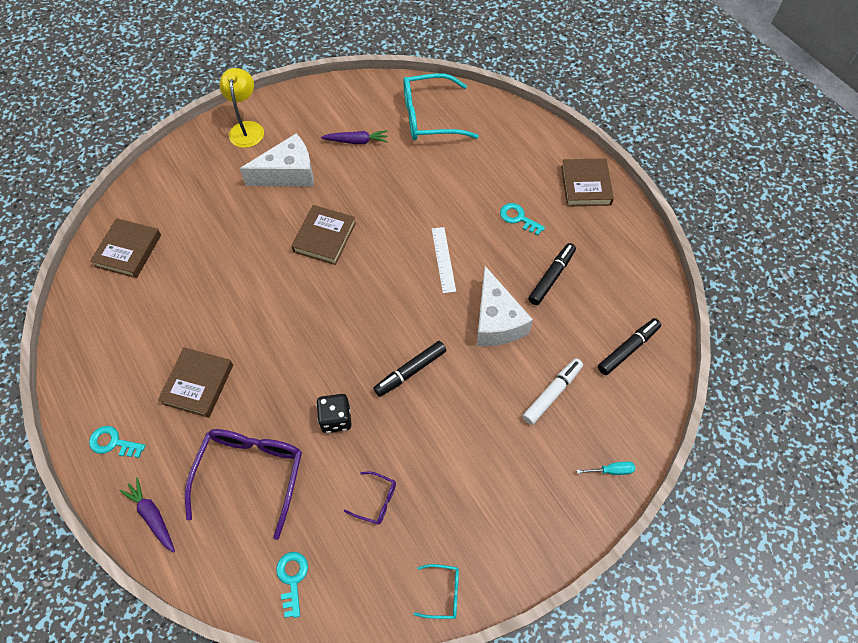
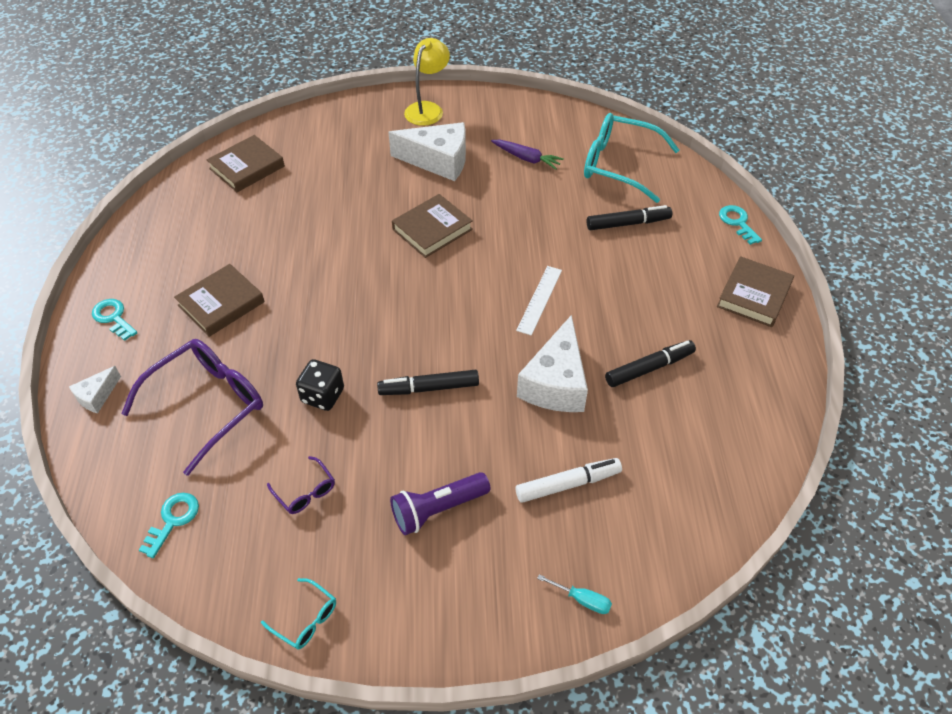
camera: 30 degrees right, 10 degrees down
purple carrot [119,477,175,553] -> white cheese [69,366,121,414]
turquoise key [500,203,545,235] -> turquoise key moved to [719,205,762,245]
black marker [598,318,661,375] -> black marker moved to [587,205,672,230]
none -> purple flashlight [390,472,490,535]

